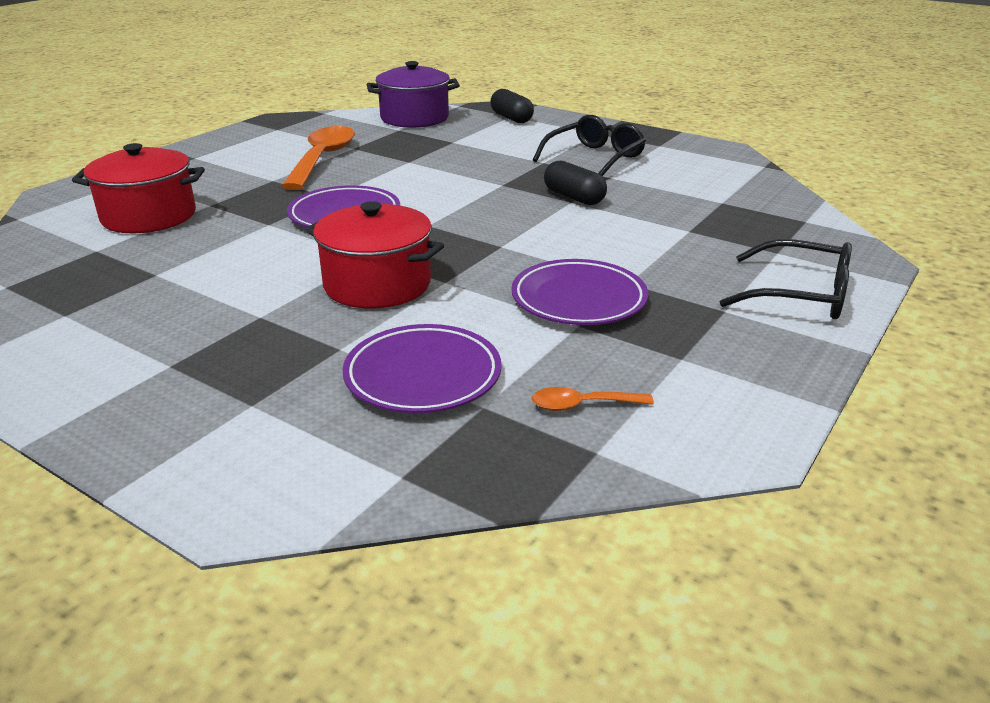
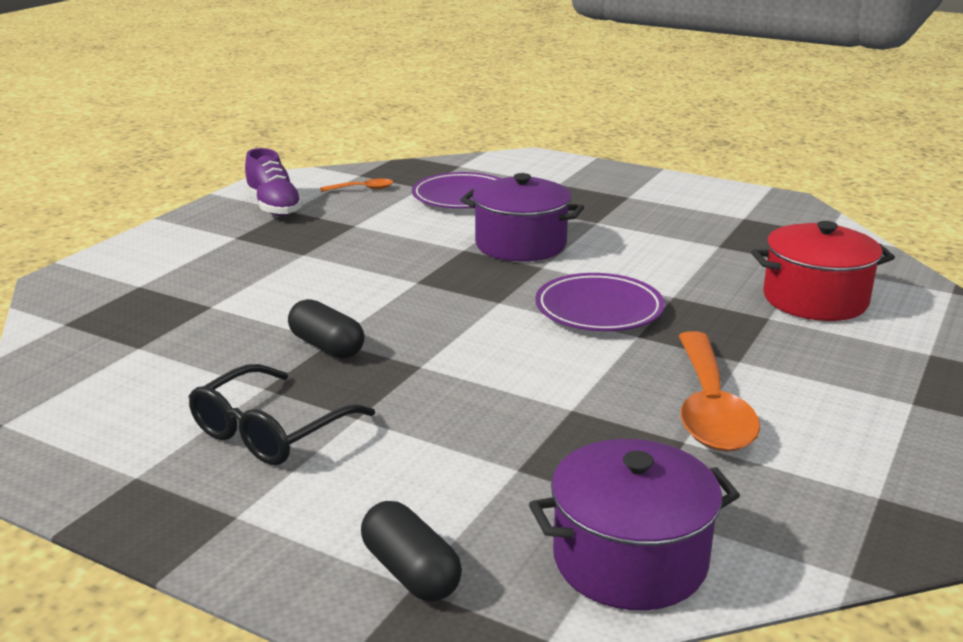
camera: 175 degrees right, 5 degrees down
red pot [306,201,444,309] -> purple pot [461,173,584,262]
purple plate [511,259,648,325] -> none
black glasses [720,239,852,319] -> none
none -> purple shoe [245,148,303,216]

